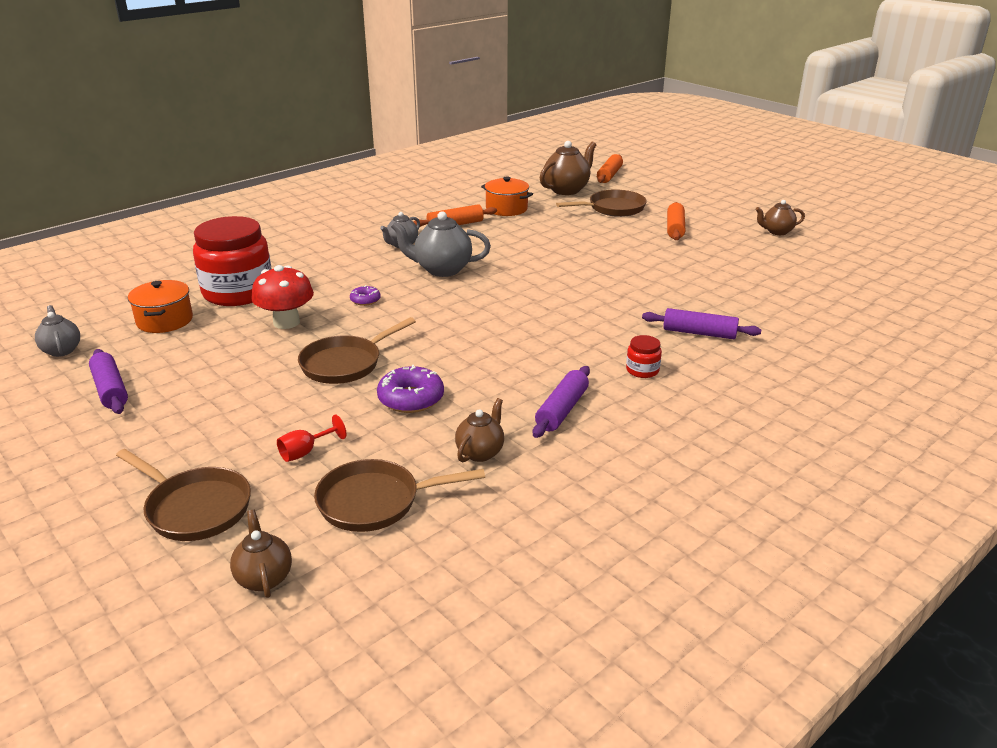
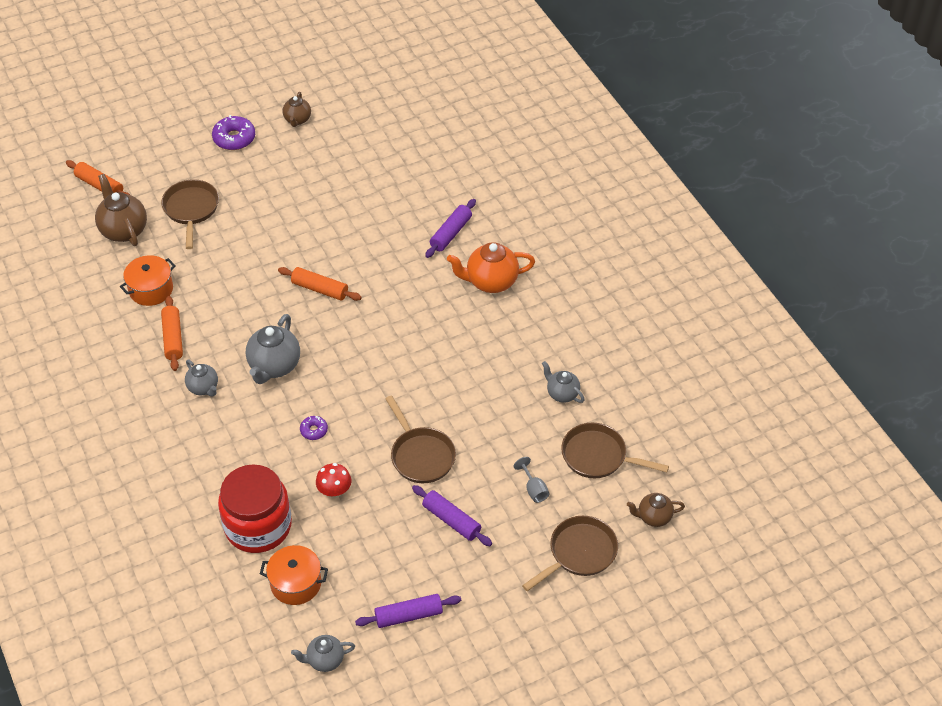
camera: 75 degrees left, 20 degrees up
red mushroom [251,265,314,329] -> red mushroom [316,463,351,498], size x0.67
red goblet [277,415,347,462] -> grey goblet [514,457,550,503]
brown pan [314,459,485,532] -> brown pan turned 105 degrees clockwise [561,423,669,478]
purple donut [377,365,444,413] -> purple donut moved to [212,115,255,150]
brown teapot [455,398,504,462] -> grey teapot [542,361,585,403]
purple rolling pin [533,366,590,438] -> purple rolling pin moved to [412,485,492,546]
red jar [626,335,662,378] -> orange teapot [447,242,535,293]
orange rolling pin [667,202,685,240] -> orange rolling pin moved to [278,267,362,301]

